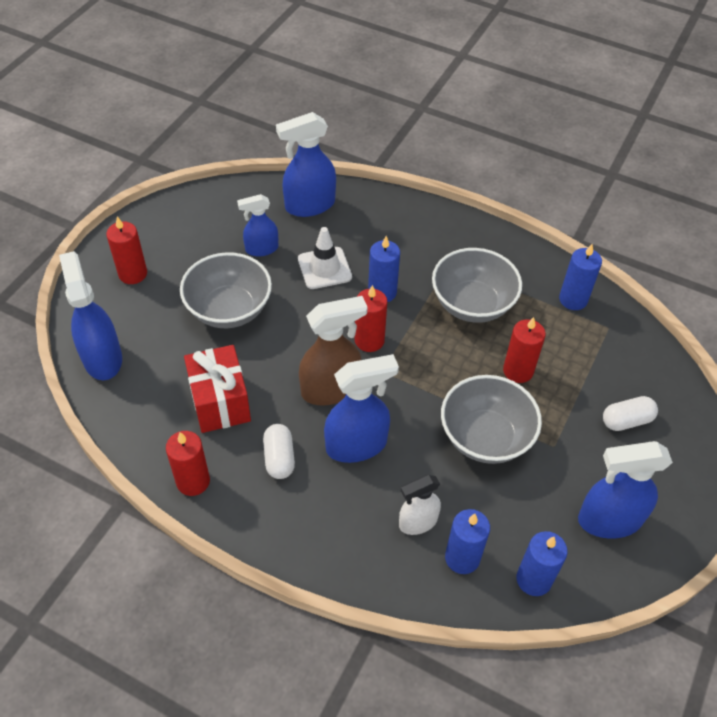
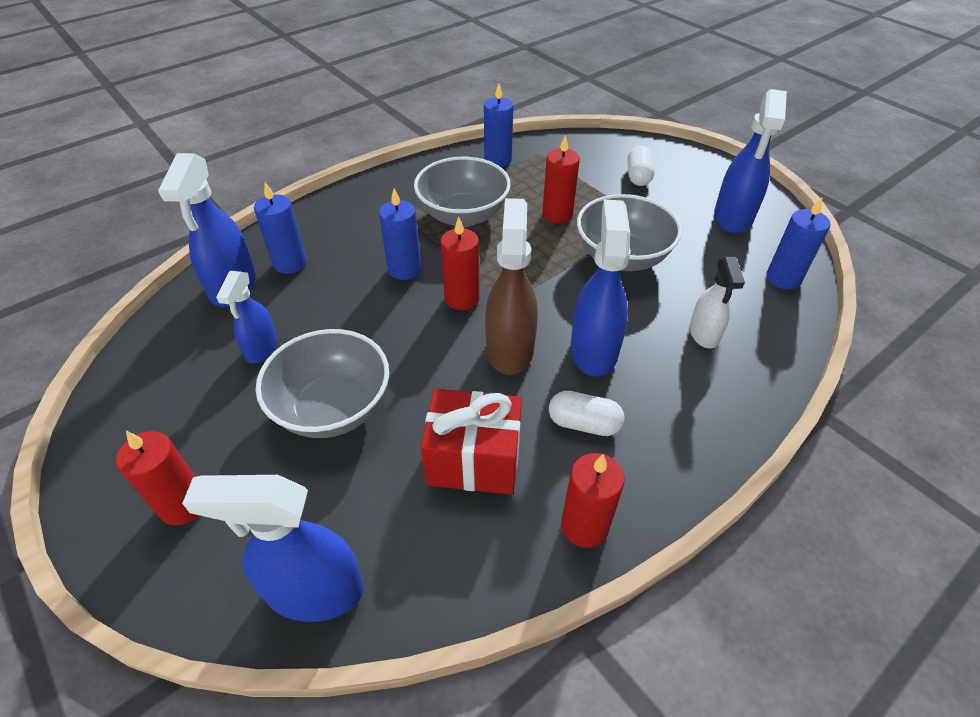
camera: 65 degrees left, 5 degrees down
white traffic cone [298,227,352,289] -> none
blue candle [445,509,490,574] -> blue candle moved to [254,182,307,274]

